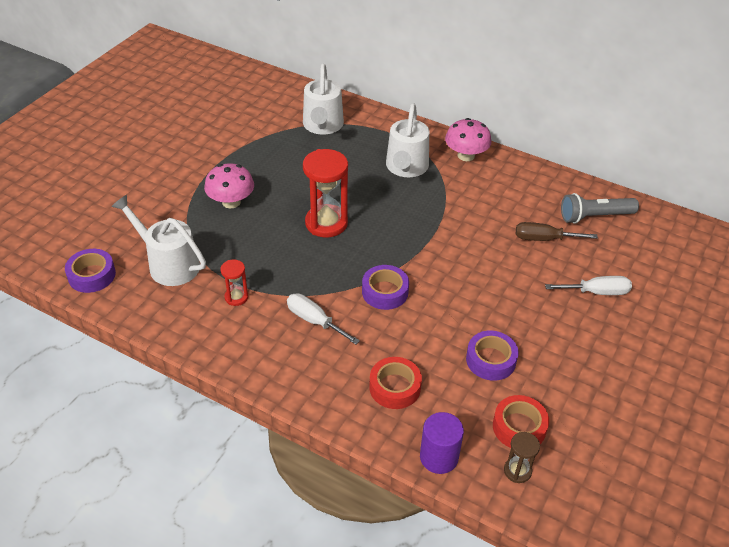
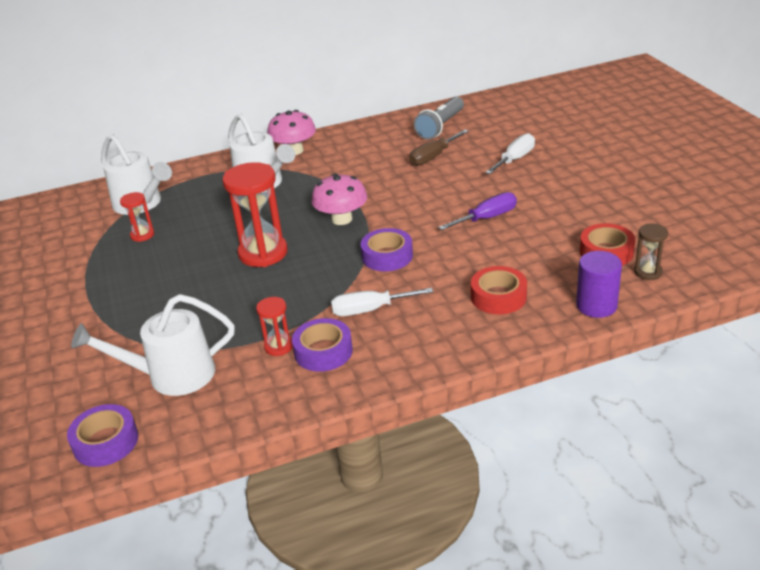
camera: 45 degrees left, 10 degrees down
pink mushroom [204,163,254,209] -> pink mushroom moved to [312,173,367,225]
purple tape [466,331,519,381] -> purple tape moved to [292,318,353,372]
none -> red hourglass [120,192,154,242]
none -> purple screwdriver [438,192,517,230]

